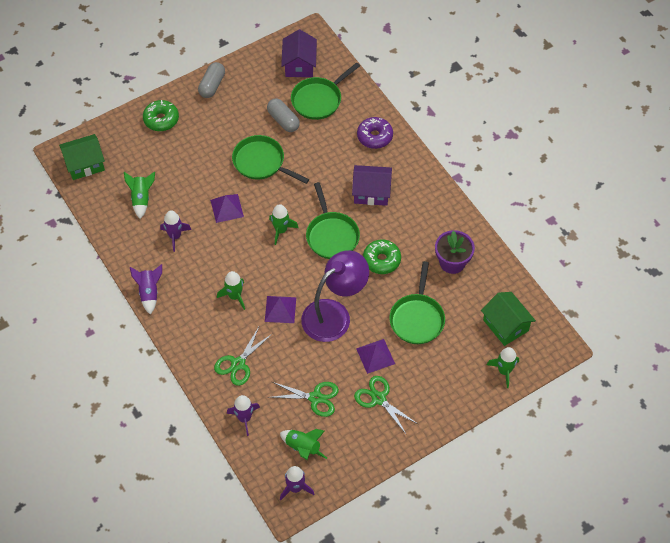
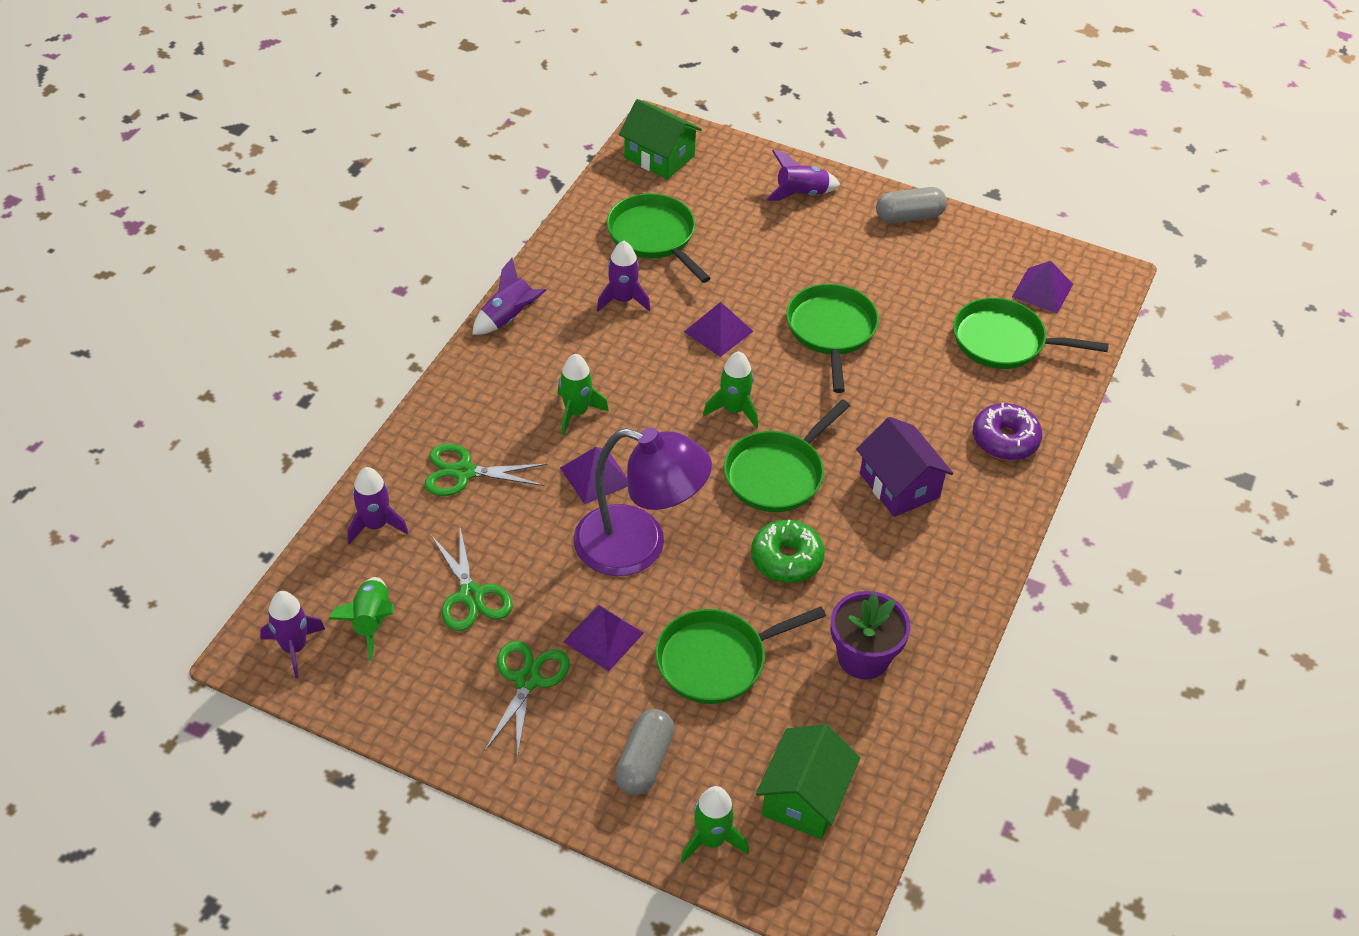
camera: 55 degrees right, 10 degrees down
green rocket [124,171,155,219] -> green pan [607,193,711,283]
green donut [143,100,179,131] -> purple rocket [766,150,840,201]
grey capsule [267,98,300,132] -> grey capsule moved to [615,709,675,795]
purple house [281,29,317,77] -> purple pyramid [1012,261,1073,314]

